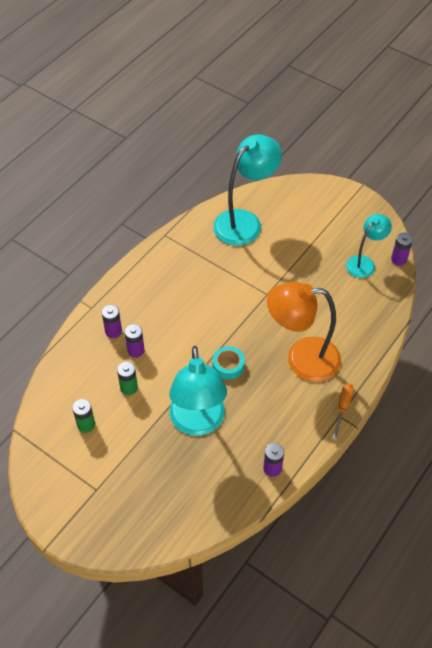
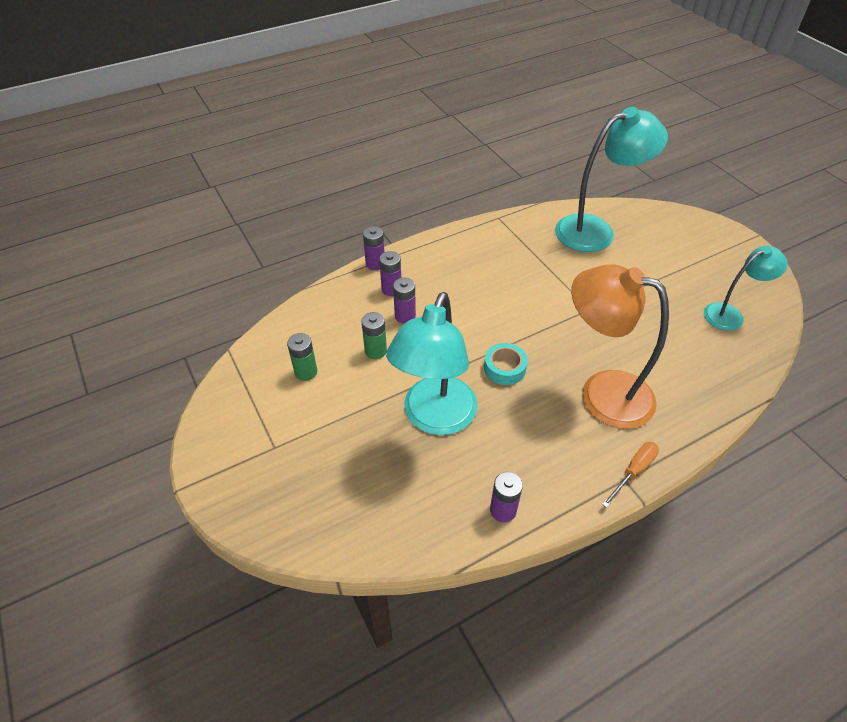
camera: 25 degrees right, 5 degrees down
purple battery [391,232,413,265] -> purple battery moved to [363,226,384,270]

